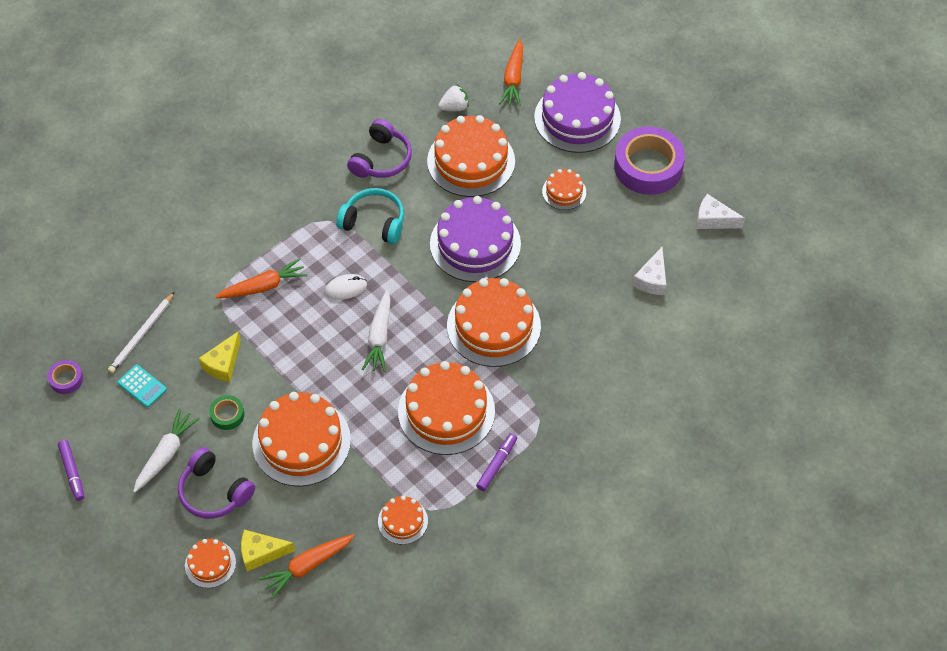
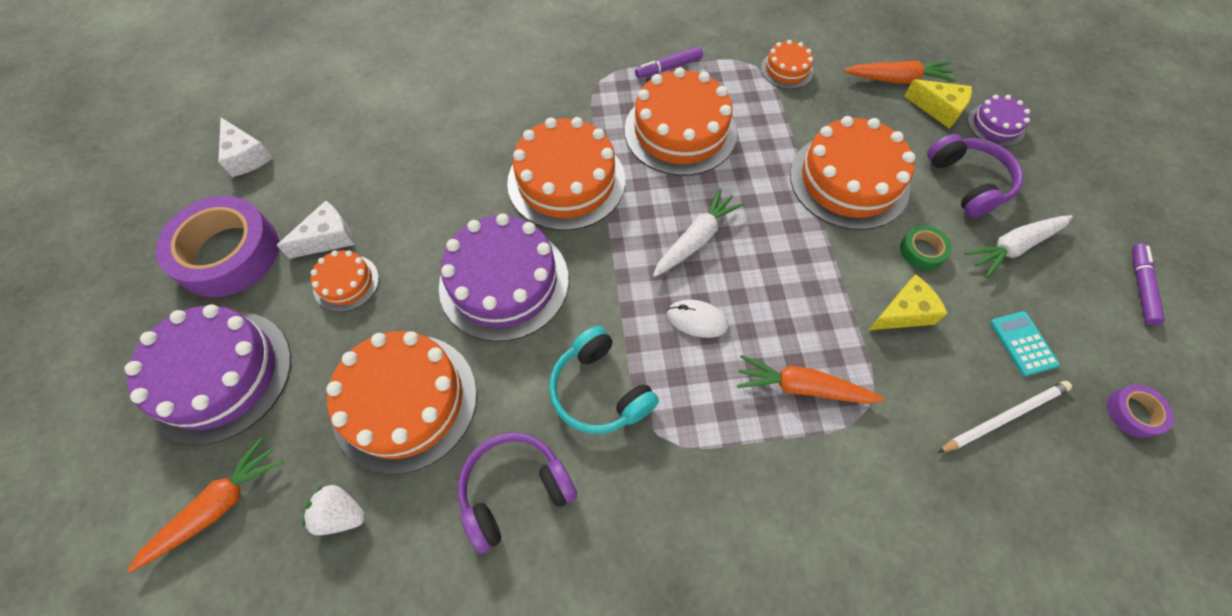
camera: 145 degrees left, 5 degrees up
orange cake [185,539,236,588] -> purple cake [967,95,1030,147]
white cheese [633,247,666,295] -> white cheese moved to [277,200,354,259]

